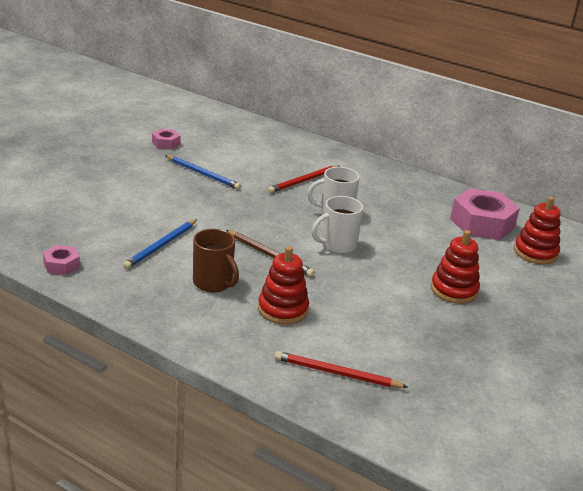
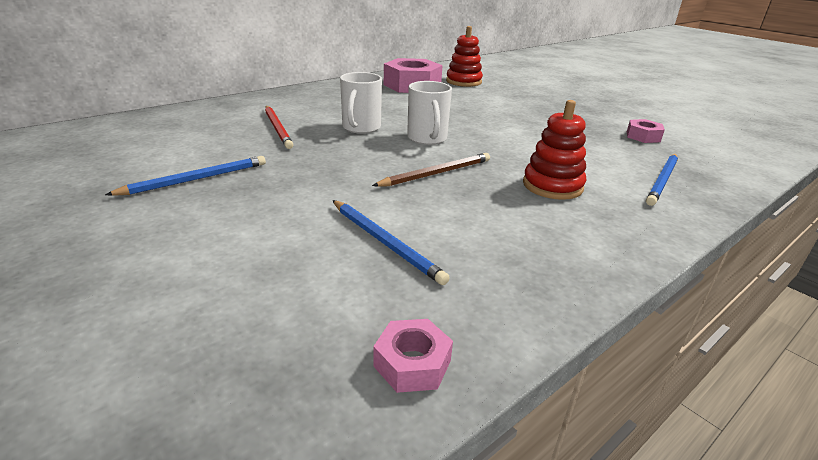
camera: 70 degrees left, 0 degrees up
pink nut [152,129,181,149] -> pink nut moved to [627,119,665,143]
brown mug [193,229,239,292] -> none
red pencil [275,351,407,388] -> blue pencil [646,154,678,206]
red stacking toy [431,230,480,304] -> none

